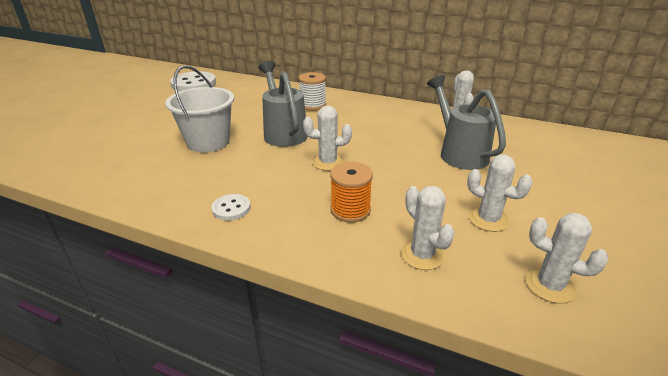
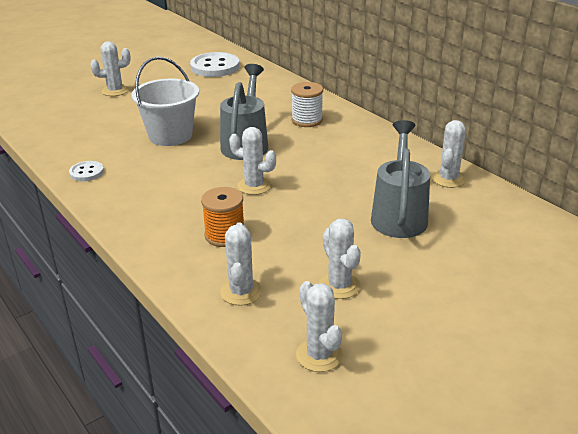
camera: 30 degrees right, 0 degrees up
white button [211,194,251,221] -> white button moved to [69,161,104,181]
none -> white cactus [90,41,131,96]

